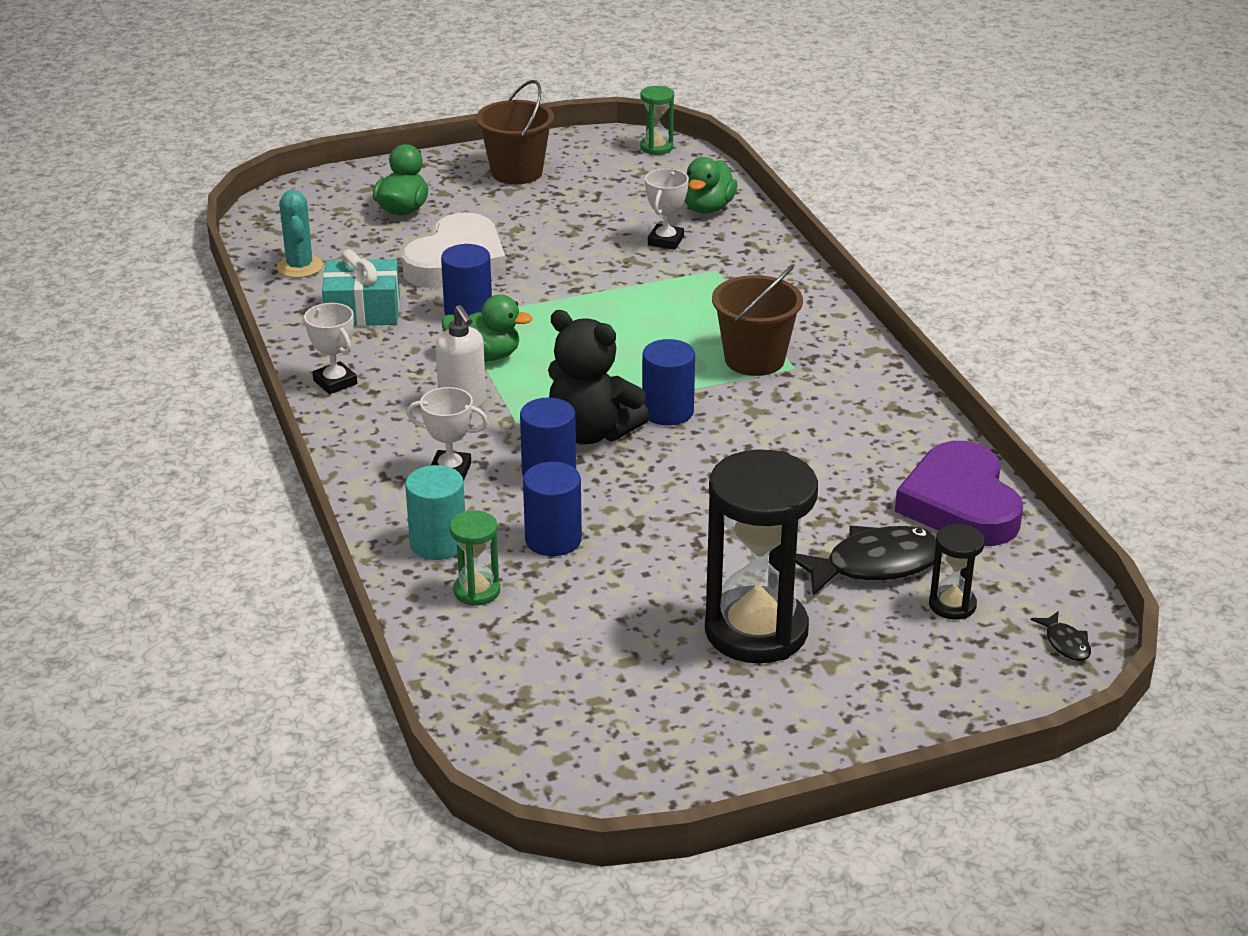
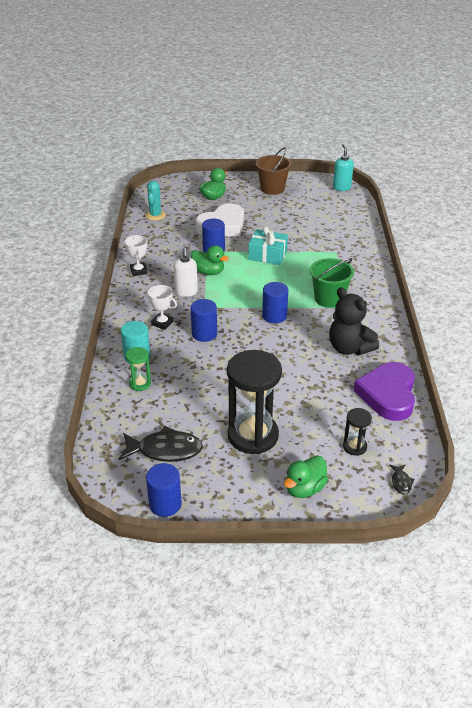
camera: 20 degrees right, 5 degrees up
turquoise gift [322,249,400,326] -> turquoise gift moved to [248,226,288,265]
blue cylinder [523,462,582,556] -> blue cylinder moved to [146,463,182,517]
black teddy bear [548,310,649,444] -> black teddy bear moved to [329,287,379,355]
green hourglass [640,86,674,155] -> turquoise soap dispenser [333,144,354,191]
white trophy [645,168,689,250] -> none
green duck [685,157,738,214] -> green duck moved to [284,456,328,498]
brown bucket [712,265,803,376] -> green bucket [310,258,354,308]
black fish [796,526,936,596] -> black fish moved to [119,426,203,462]

